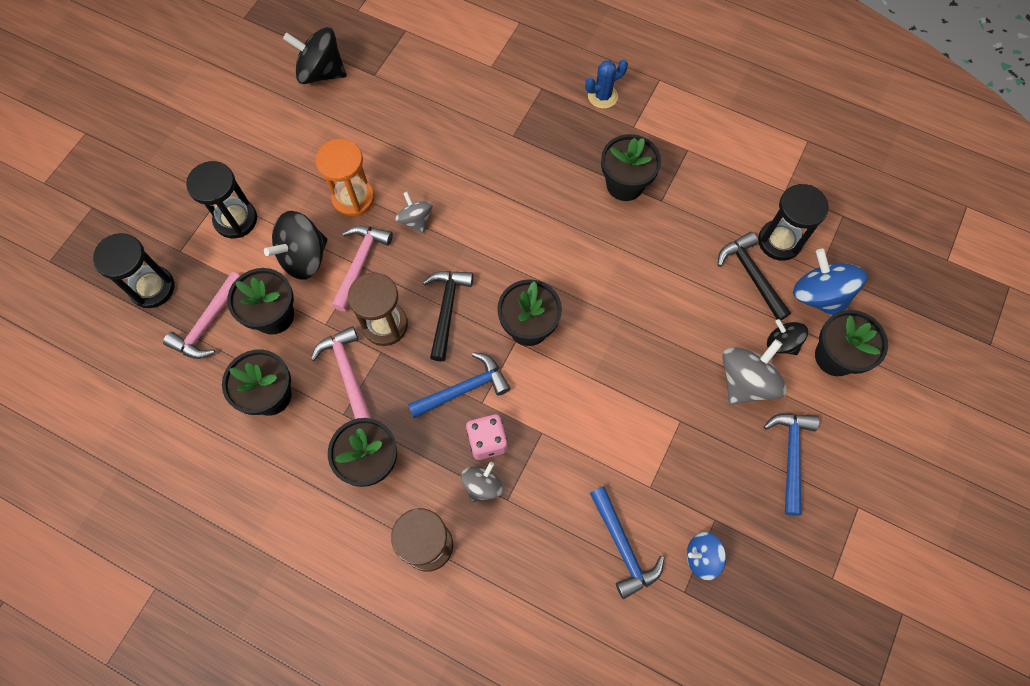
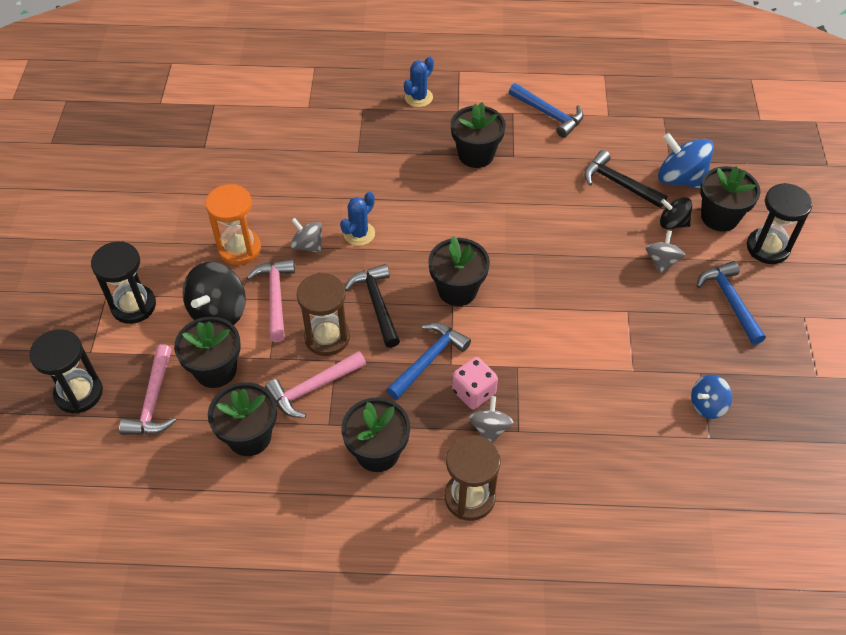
camera: 25 degrees left, 15 degrees down
black spinning top [283,27,346,84] -> none
pink hammer [311,326,372,419] -> pink hammer turned 75 degrees counterclockwise [265,351,366,418]
blue hammer [590,486,664,599] -> blue hammer moved to [509,83,584,138]
grey spinning top [722,339,787,405] -> grey spinning top [645,230,685,274], size x0.59
black hourglass [758,184,829,261] -> black hourglass moved to [747,183,813,264]
none -> blue cactus [340,191,375,246]

